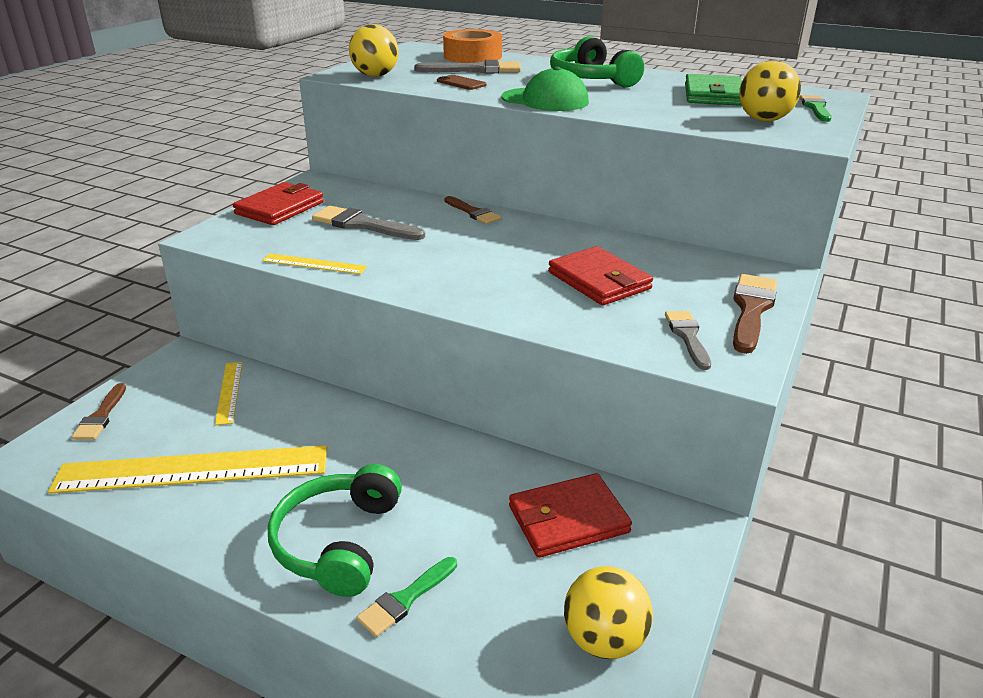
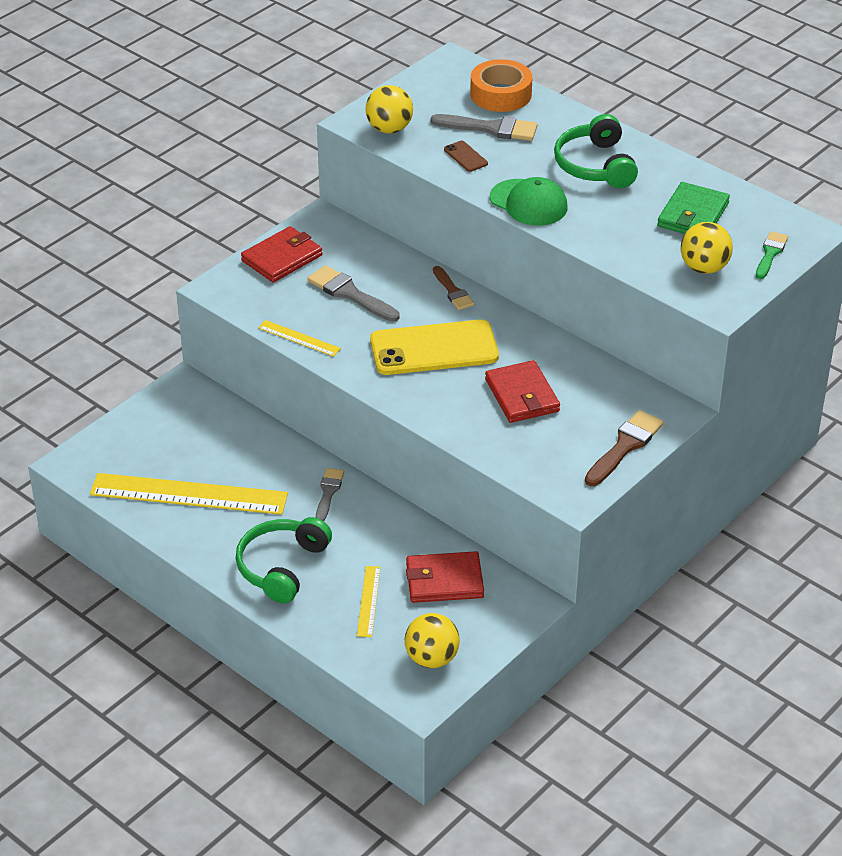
camera: 15 degrees right, 10 degrees up
brown brush [72,383,126,440] -> none
yellow ruler [215,362,242,425] -> yellow ruler moved to [357,566,381,637]
green brush [356,557,457,637] -> none
grey brush [665,311,711,370] -> grey brush moved to [316,468,344,521]
none -> yellow phone [370,319,499,375]

